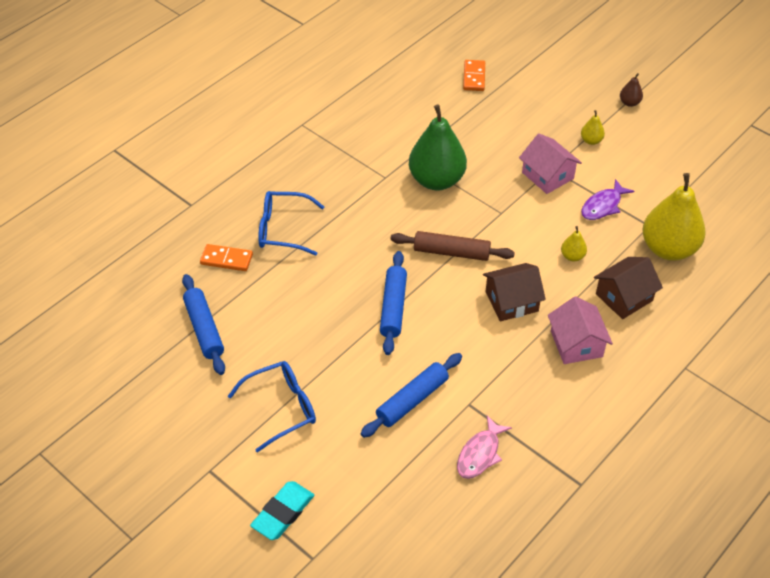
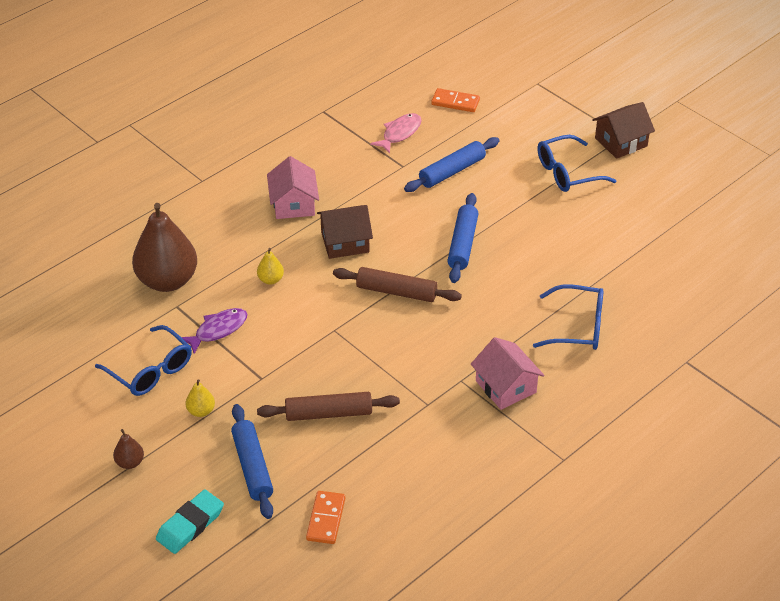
camera: 175 degrees left, 5 degrees down
blue rolling pin [182,274,225,375] -> blue rolling pin moved to [231,404,273,519]
orange domino [200,244,253,271] -> orange domino moved to [431,88,480,112]
turquoise eraser [250,481,314,540] -> turquoise eraser moved to [156,489,224,554]
green pear [409,105,467,190] -> none
pink house [519,133,582,194] -> pink house moved to [471,337,544,410]
brown house [594,257,663,319] -> brown house moved to [592,102,655,159]
yellow pear [642,173,706,261] -> brown pear [132,203,197,292]
none -> blue glasses [95,325,192,396]
none -> brown rolling pin [257,392,400,421]

